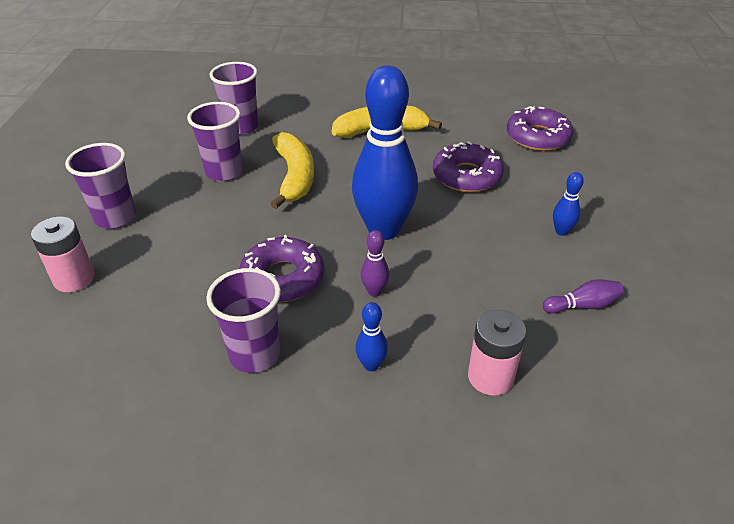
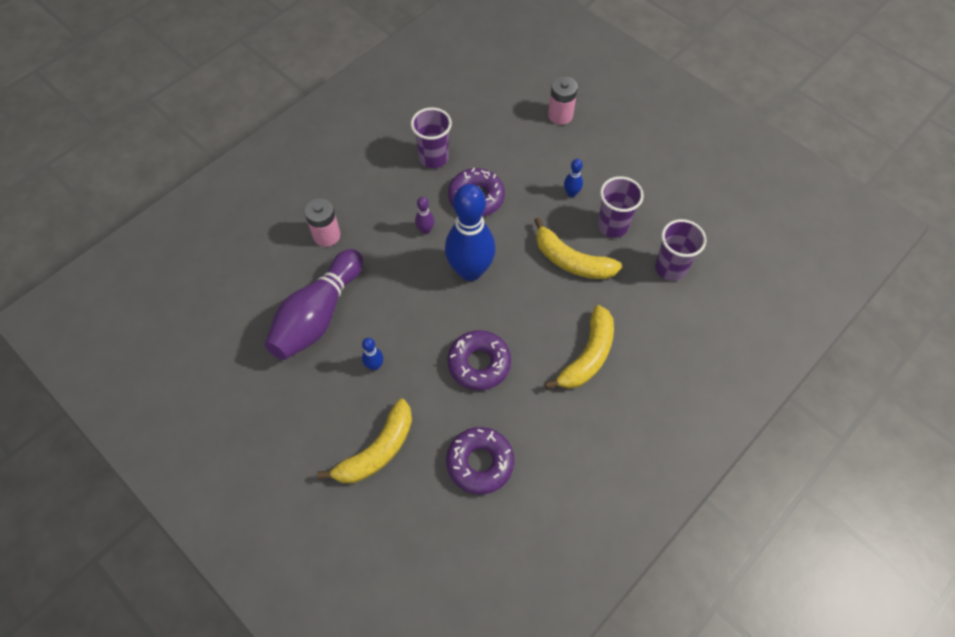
camera: 130 degrees right, 20 degrees up
purple cup [65,143,136,229] -> none
blue bowling pin [355,302,388,371] -> blue bowling pin moved to [564,159,583,197]
purple bowling pin [543,279,624,314] -> purple bowling pin [265,249,363,360], size x2.47
none -> yellow banana [317,399,412,483]

